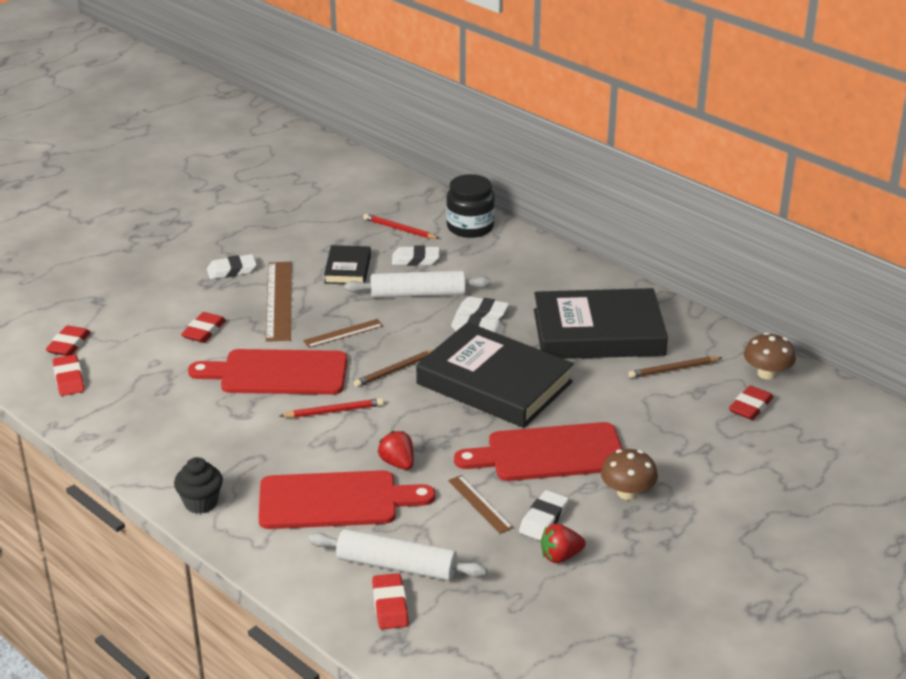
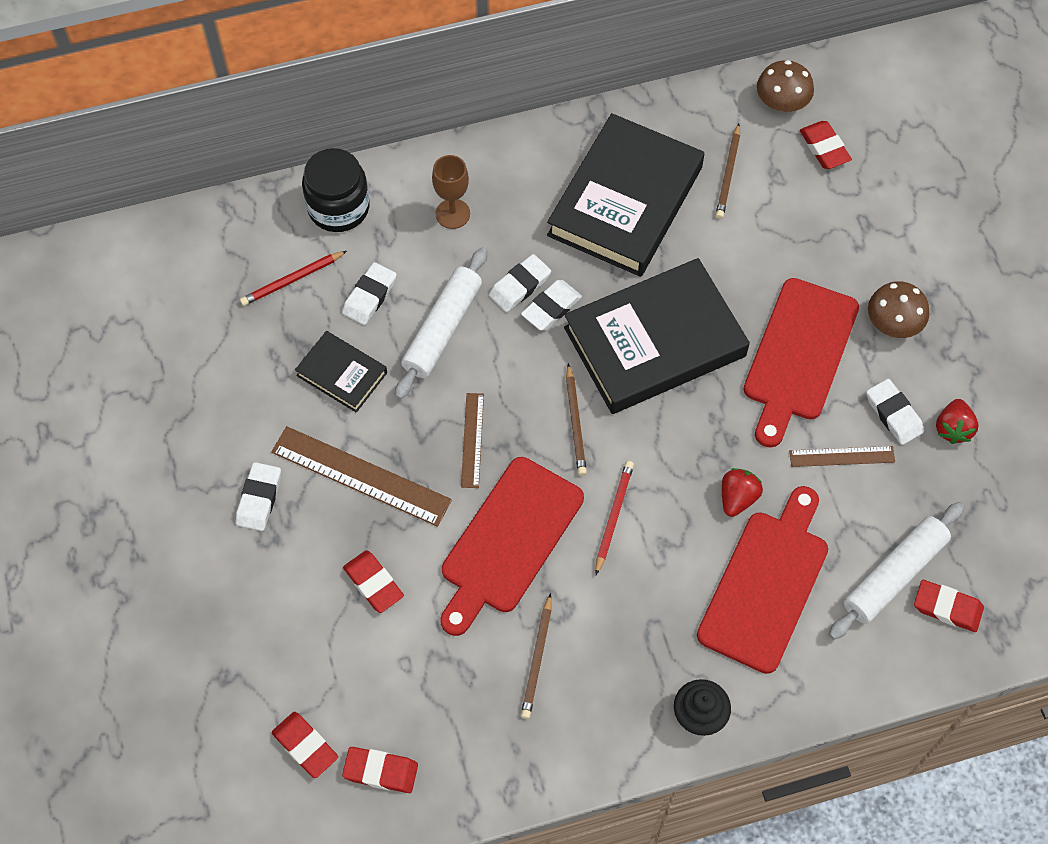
camera: 60 degrees left, 30 degrees up
red strawberry [378,431,414,470] -> red strawberry turned 120 degrees clockwise [722,468,763,517]
none -> brown goblet [432,155,470,229]
none -> brown pencil [521,593,552,719]

